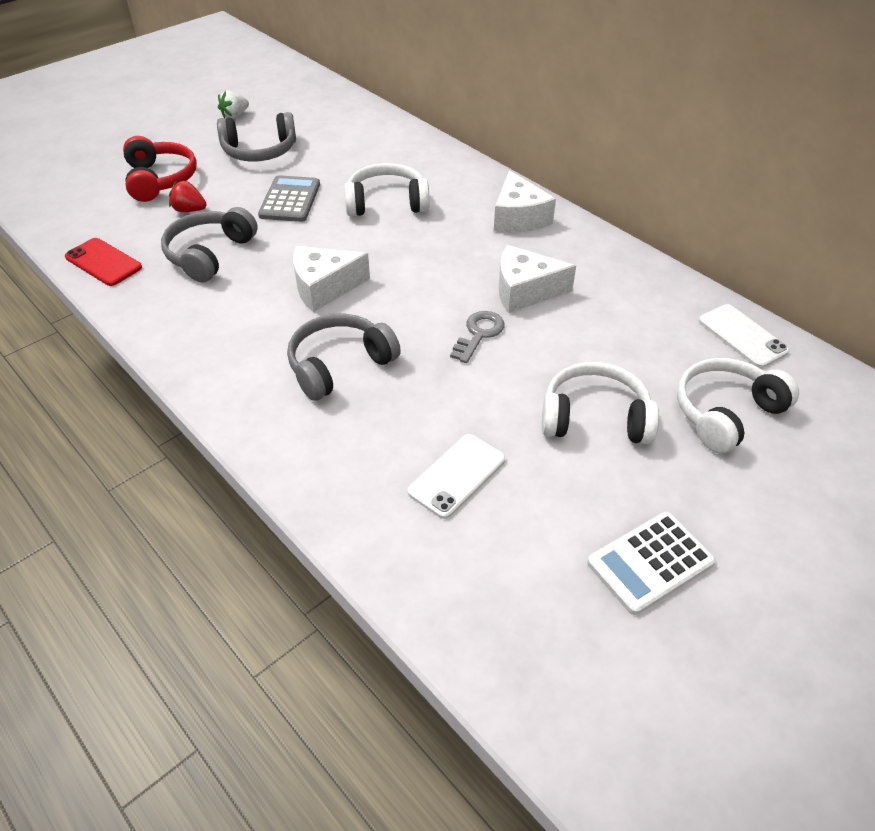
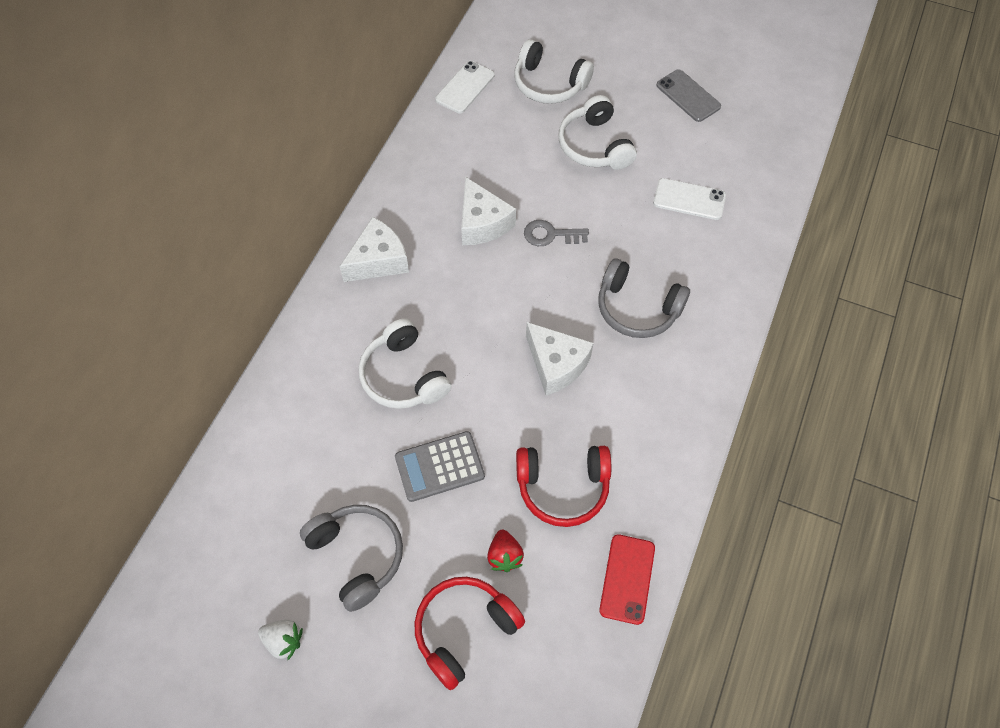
camera: 115 degrees left, 15 degrees up
grey headphones [161,207,258,282] -> red headphones [516,446,611,527]
white calculator [587,512,716,615] -> grey phone [656,70,721,122]

